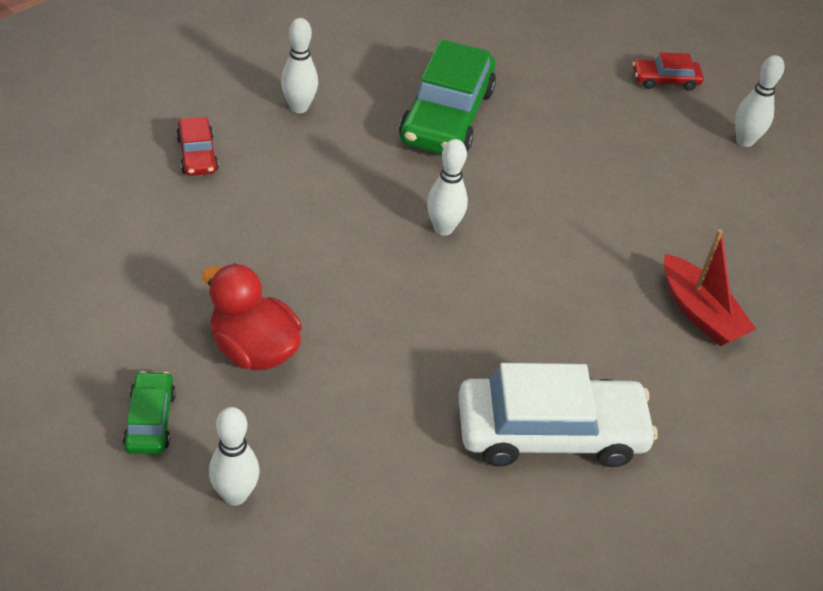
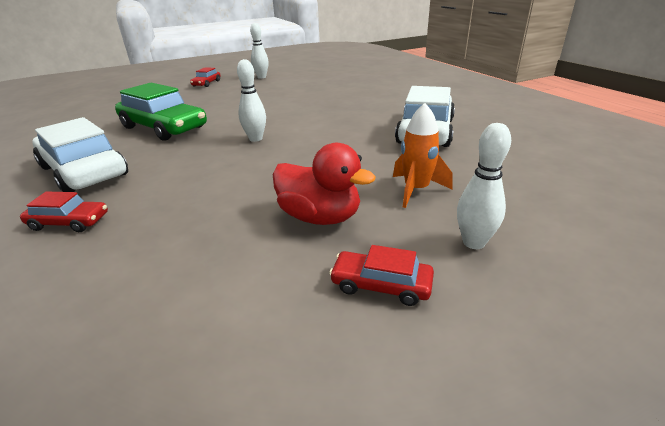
camera: 65 degrees left, 15 degrees down
green car [123,371,176,454] -> red car [329,245,434,306]
red duck [202,263,302,370] -> red duck turned 120 degrees counterclockwise [273,143,376,225]
white bowling pin [281,18,318,113] -> white car [32,117,128,192]
red boat [664,229,756,346] -> none
none -> orange rocket [393,103,453,208]

